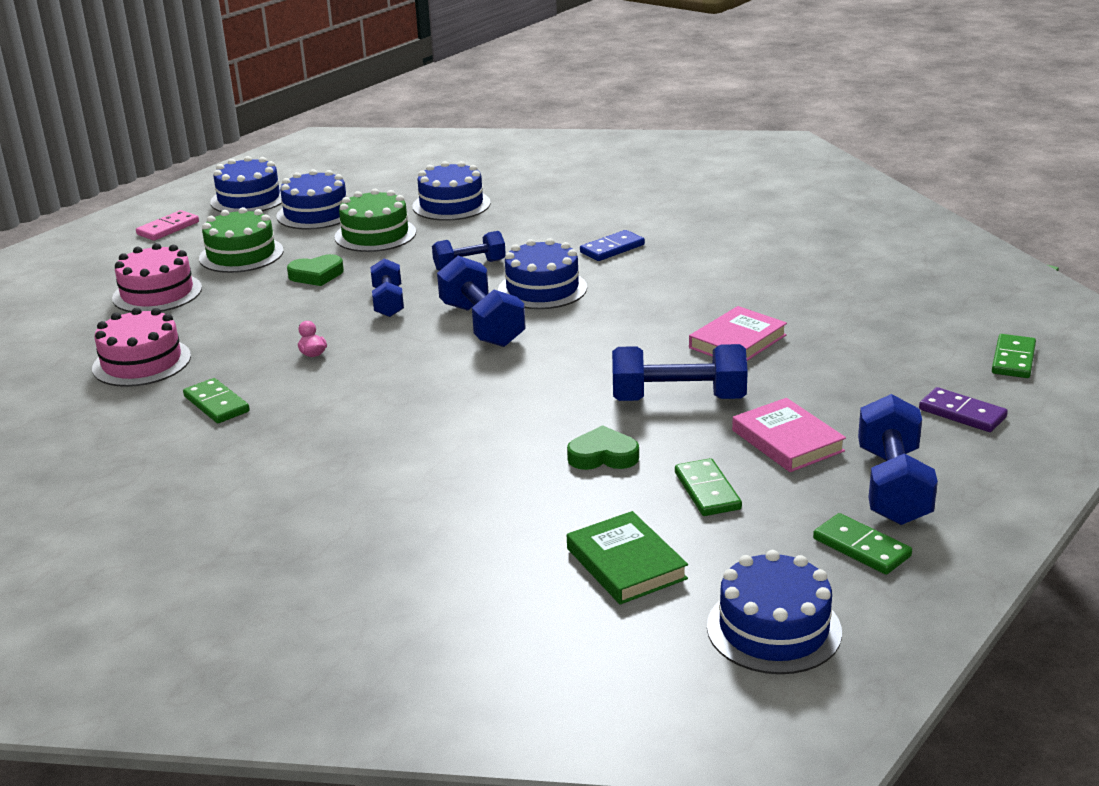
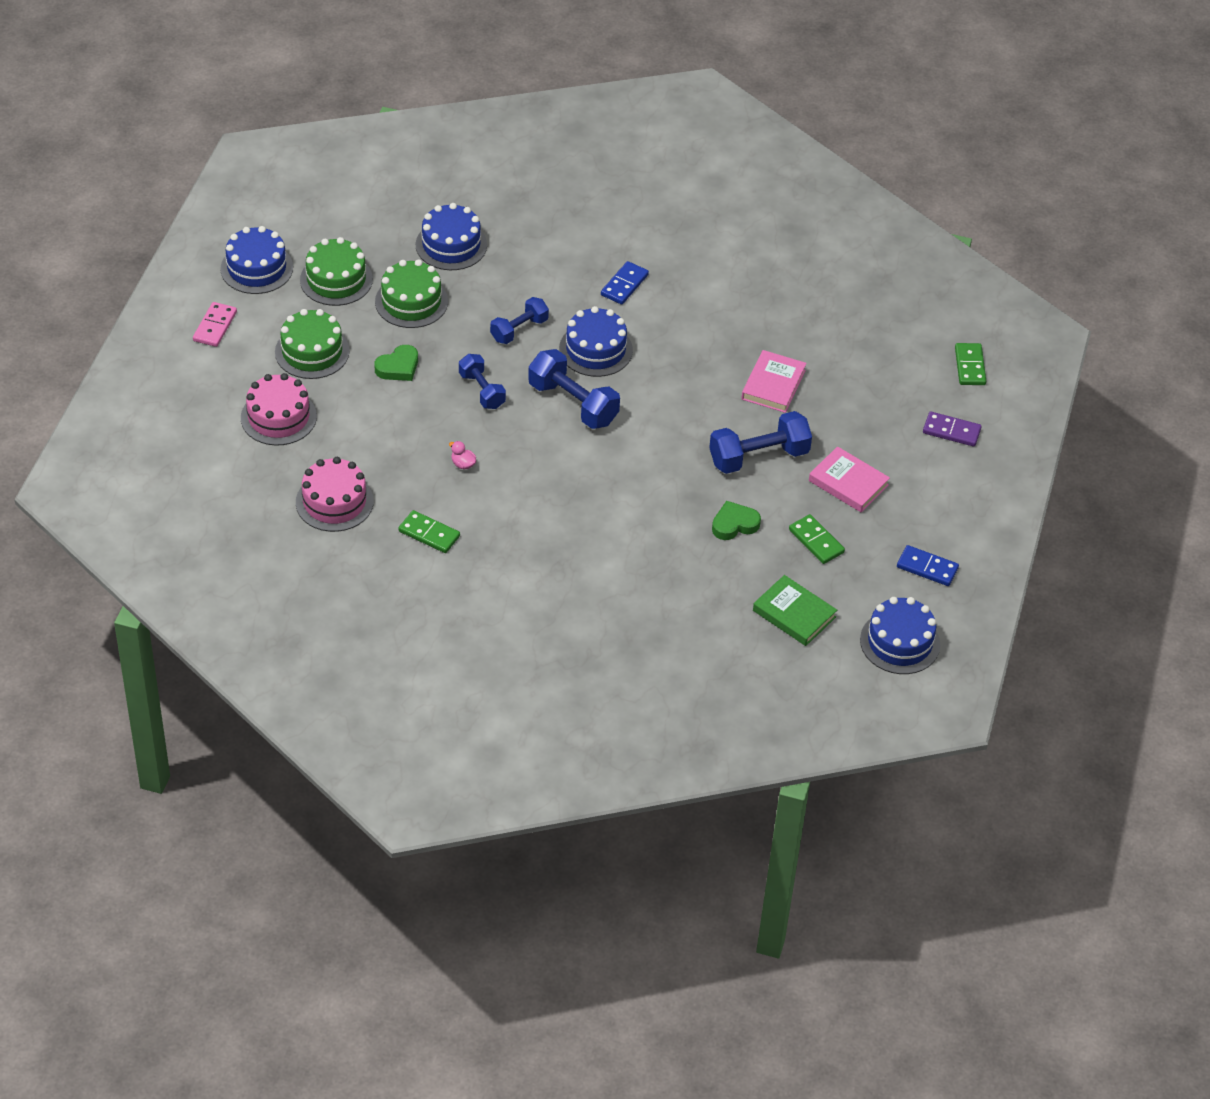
camera: 25 degrees left, 20 degrees up
blue cake [276,169,347,230] -> green cake [300,237,373,306]
green domino [813,513,912,575] -> blue domino [897,545,959,586]
blue dumbbell [858,394,938,525] -> none

